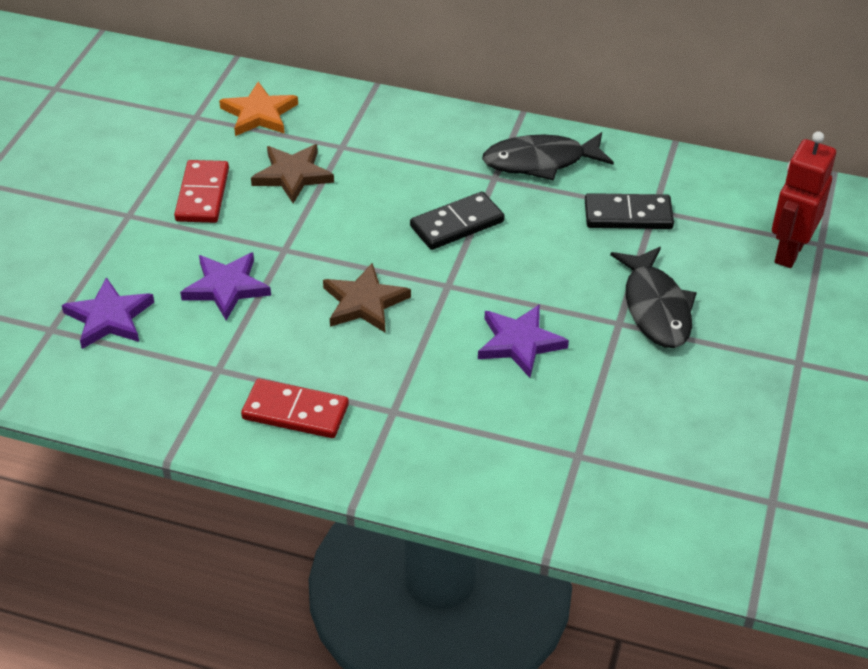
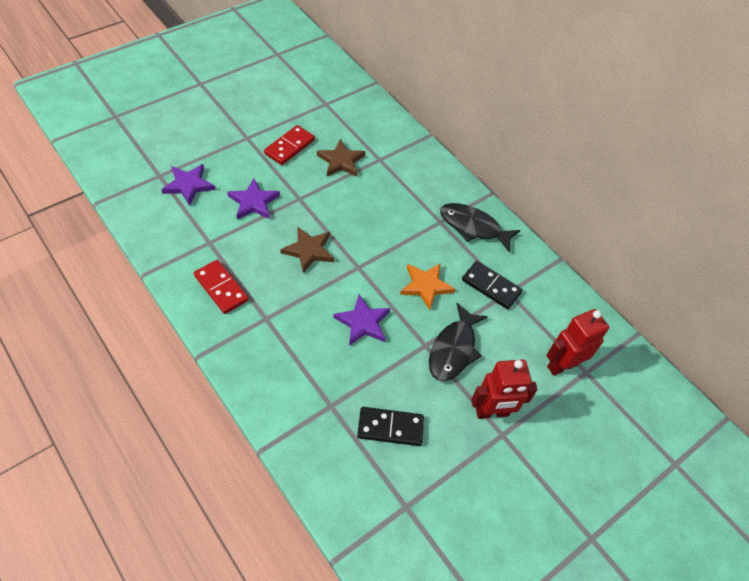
camera: 30 degrees right, 10 degrees up
orange star [219,82,298,136] -> orange star moved to [400,263,455,310]
black domino [410,191,505,250] -> black domino moved to [357,407,424,446]
none -> red robot [471,359,537,419]

